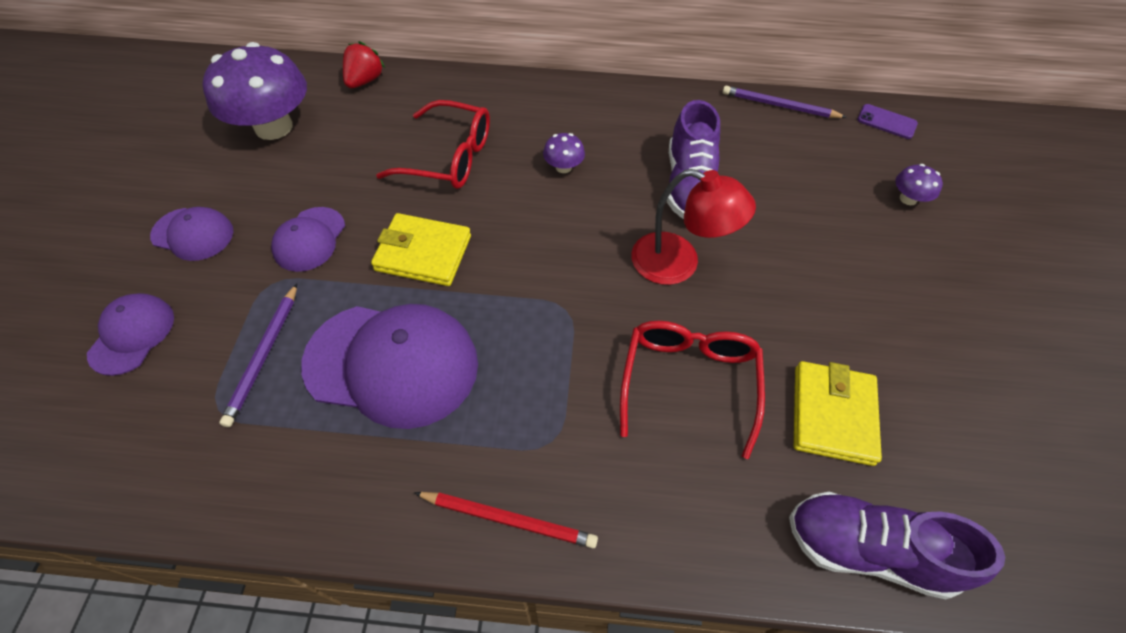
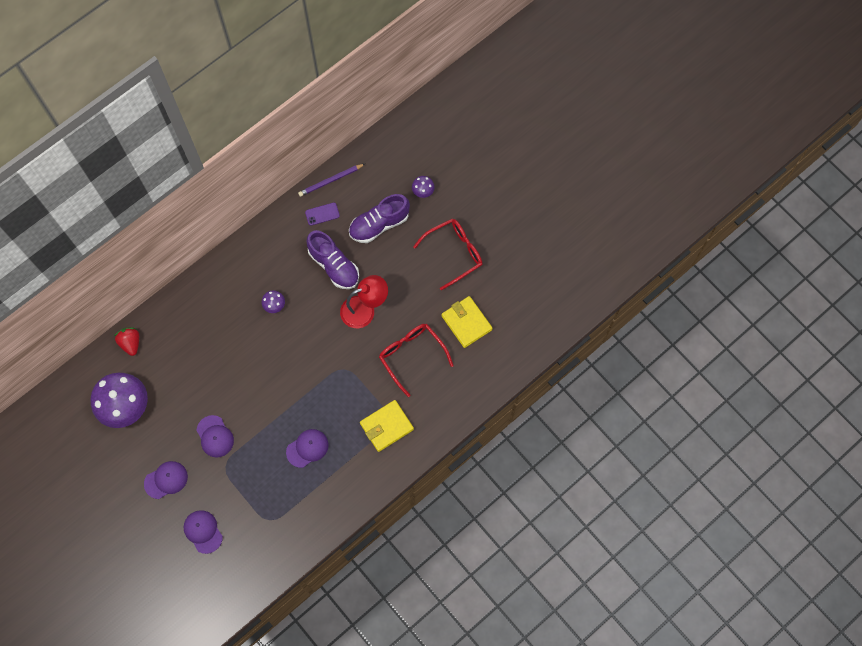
camera: 45 degrees left, 15 degrees up
purple pencil [219,284,297,427] -> none
purple cap [301,304,478,429] -> purple cap [286,429,329,468], size x0.53
yellow wallet [371,213,471,286] -> yellow wallet moved to [360,400,414,452]
red glasses [376,100,490,189] -> red glasses moved to [413,219,483,290]
red pencil [414,492,598,548] -> none
purple shoe [789,492,1005,599] -> purple shoe moved to [349,194,410,243]
purple phone [857,104,918,139] -> purple phone moved to [305,203,340,226]

